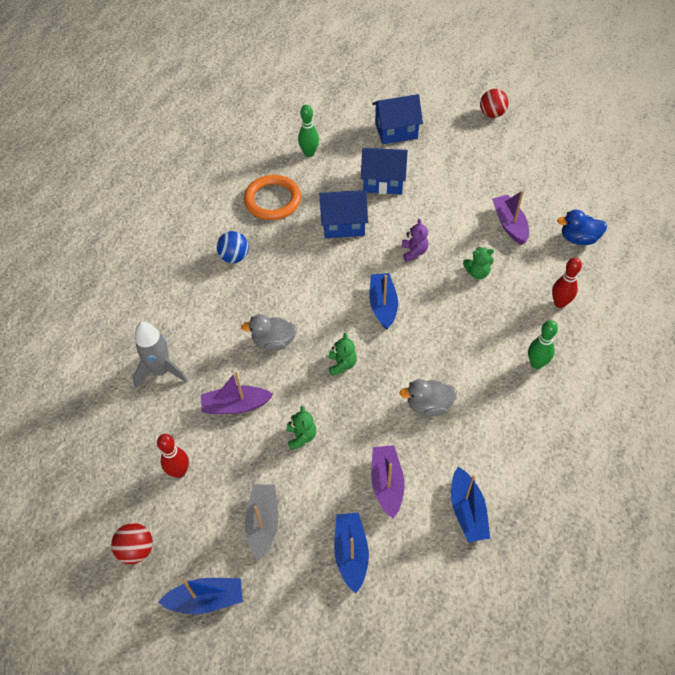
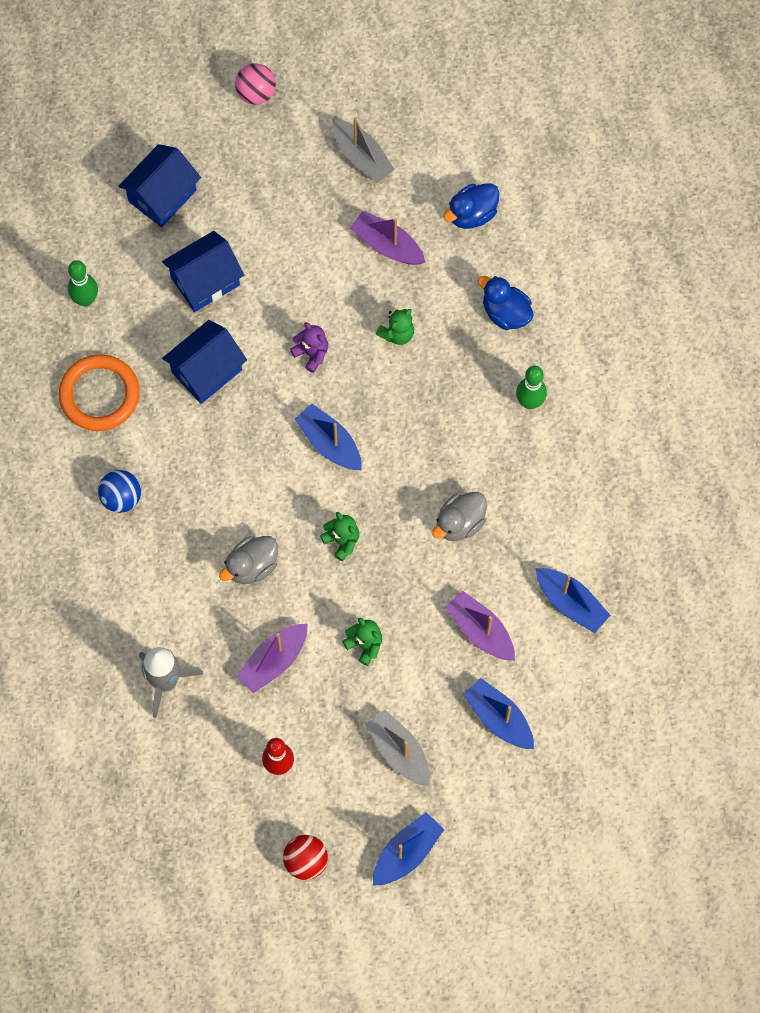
camera: 40 degrees left, 15 degrees up
red ball [480,89,509,118] -> pink ball [235,63,276,105]
red bowling pin [552,257,582,308] -> blue duck [478,276,534,330]
none -> grey boat [332,117,395,183]

